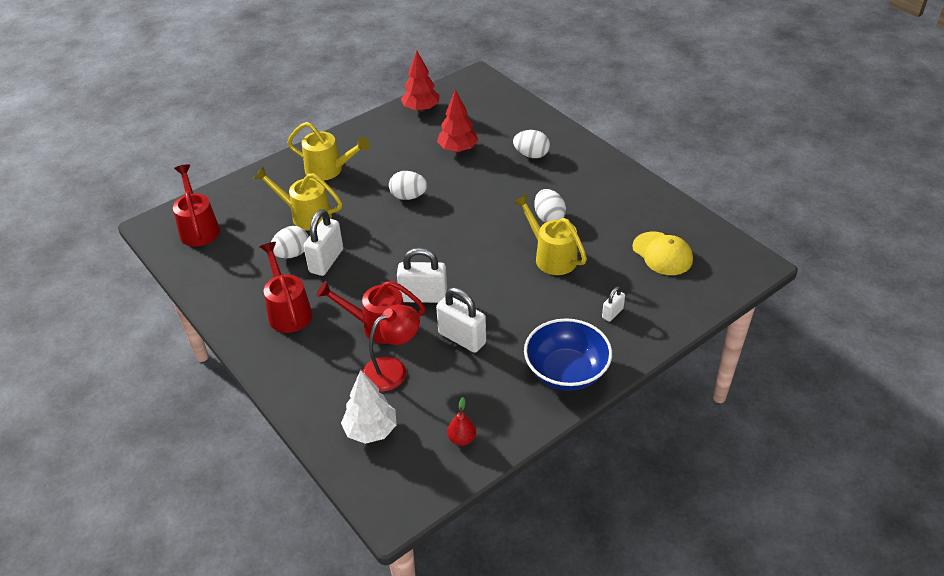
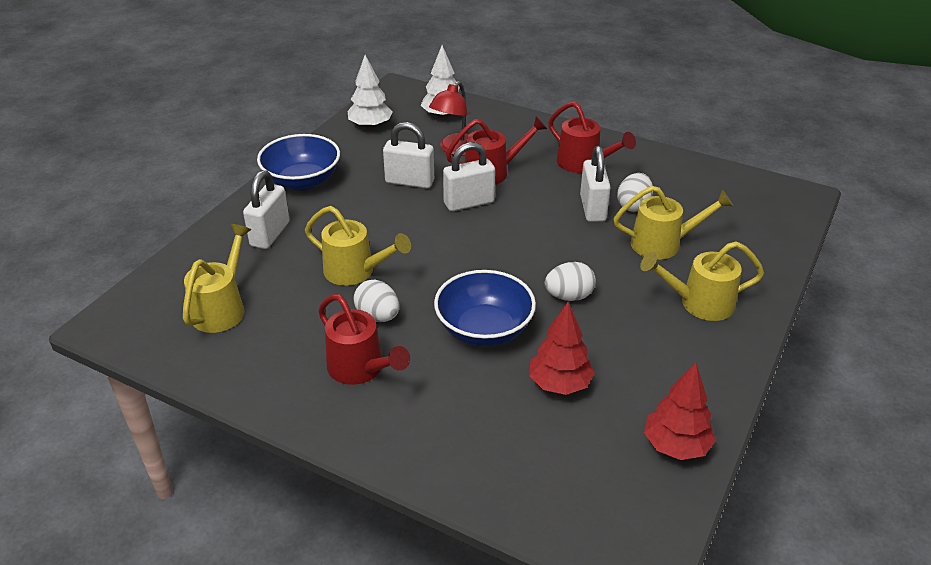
camera: 155 degrees right, 5 degrees down
red watering can [173,164,220,246] -> red watering can moved to [318,294,410,385]
red pear [447,397,476,446] -> white tree [348,55,393,129]
white egg [513,130,550,158] -> none
white padlock [602,287,625,322] -> white padlock [243,170,289,249], size x1.90
yellow cap [632,232,693,275] -> yellow watering can [183,224,251,333]
none -> blue bowl [434,270,536,346]

